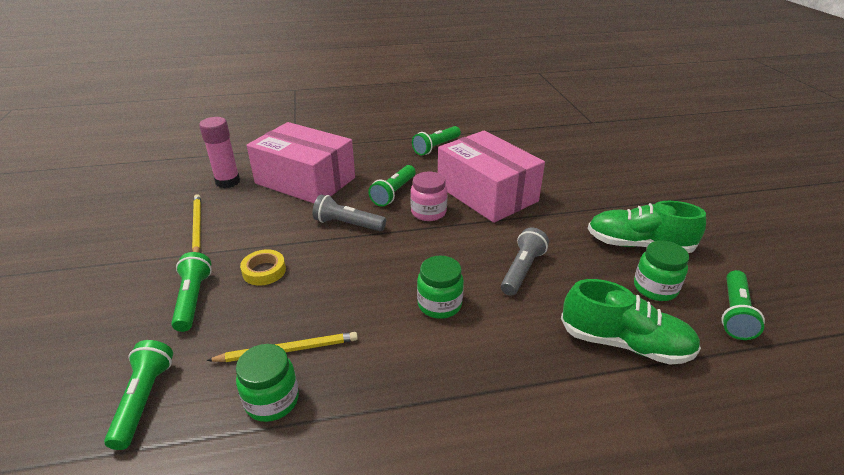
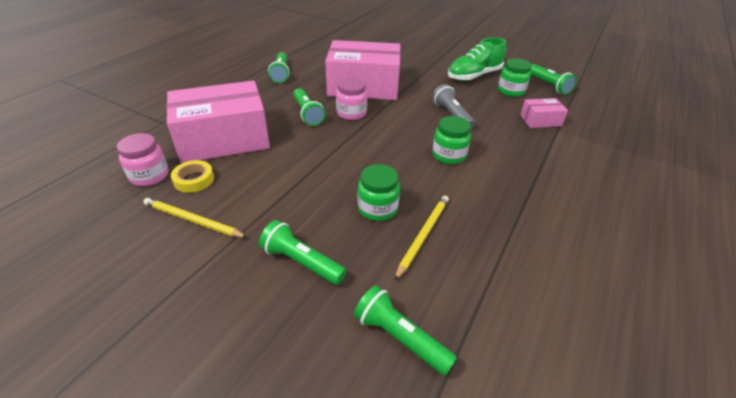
camera: 50 degrees left, 5 degrees up
pink glue stick [199,117,240,188] -> pink jar [117,133,169,186]
green jar [236,344,299,422] -> green jar moved to [358,164,400,221]
yellow tape [240,249,286,286] -> yellow tape moved to [171,160,214,193]
grey flashlight [312,194,386,231] -> none
green shoe [561,279,701,365] -> pink box [520,98,568,128]

